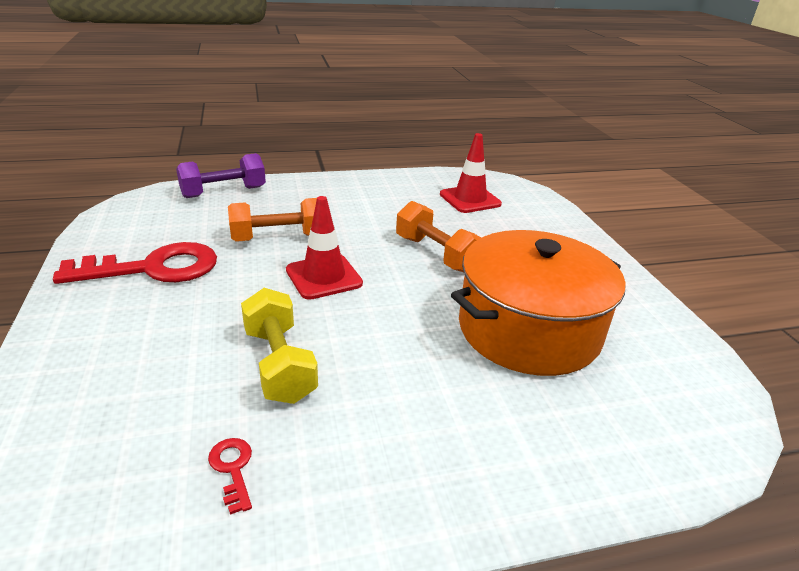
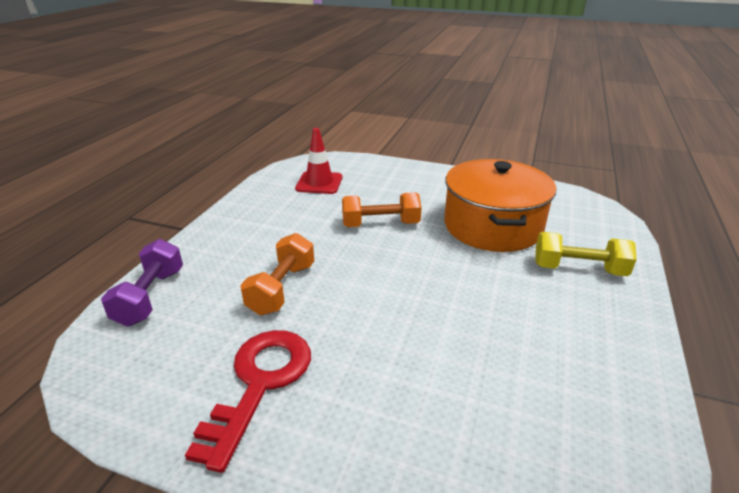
camera: 55 degrees left, 0 degrees up
red key [208,438,252,515] -> none
yellow dumbbell [241,288,318,404] -> yellow dumbbell moved to [535,232,637,276]
red traffic cone [286,196,363,300] -> none

